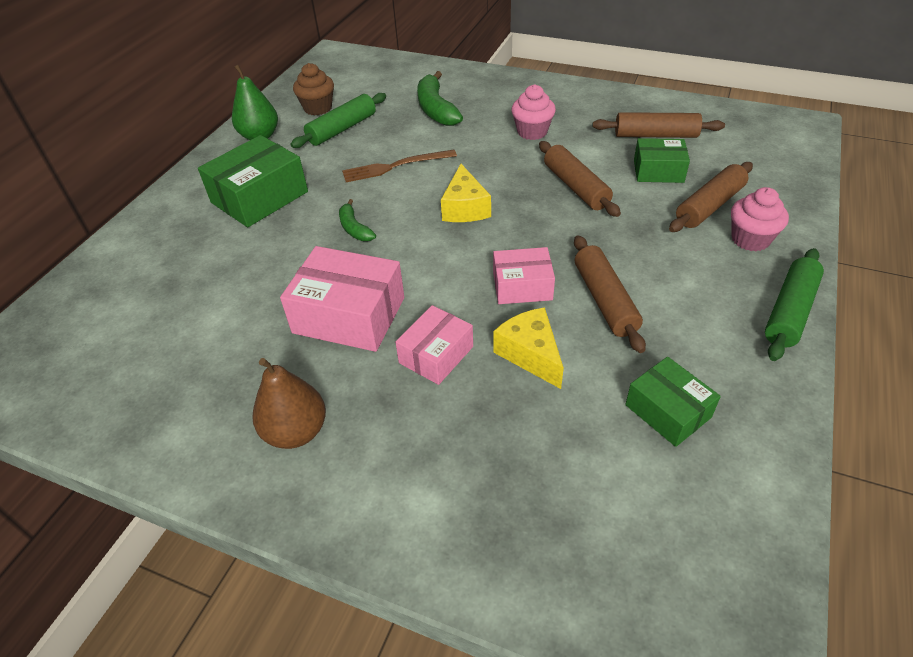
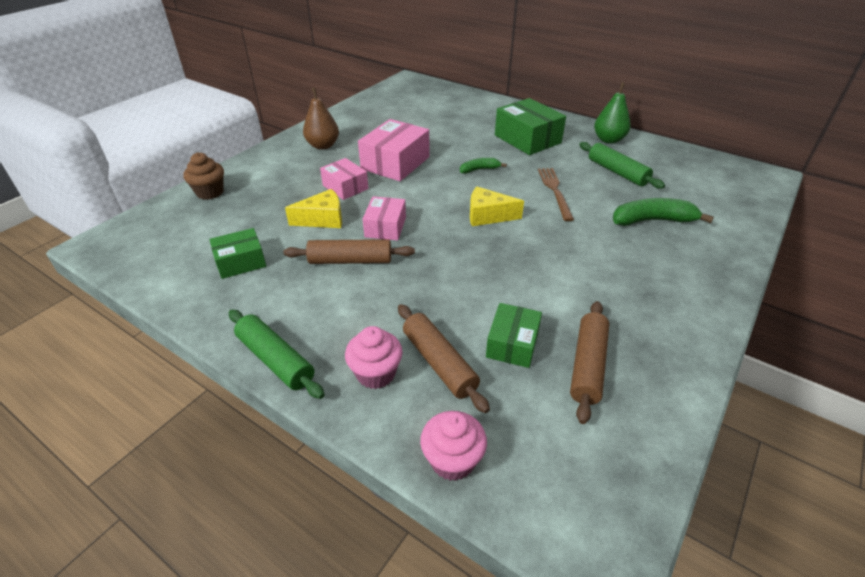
camera: 100 degrees right, 5 degrees down
brown cupcake [293,63,334,115] -> brown cupcake moved to [183,152,224,200]
pink cupcake [511,84,556,140] -> pink cupcake moved to [420,411,487,481]
brown rolling pin [539,141,621,217] -> none

